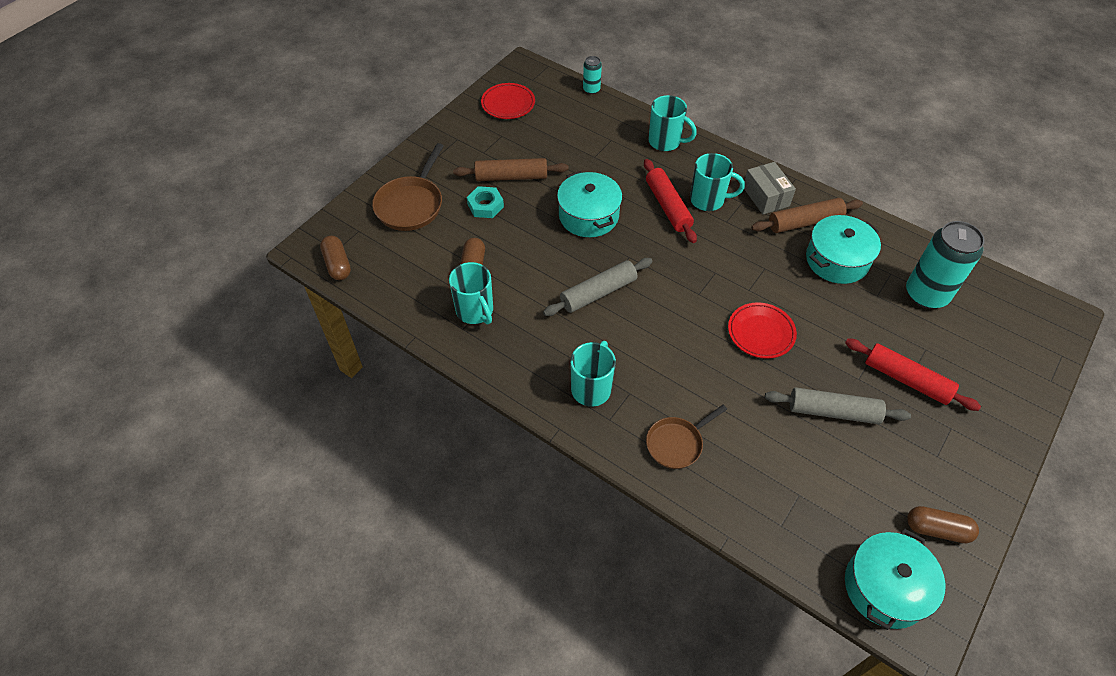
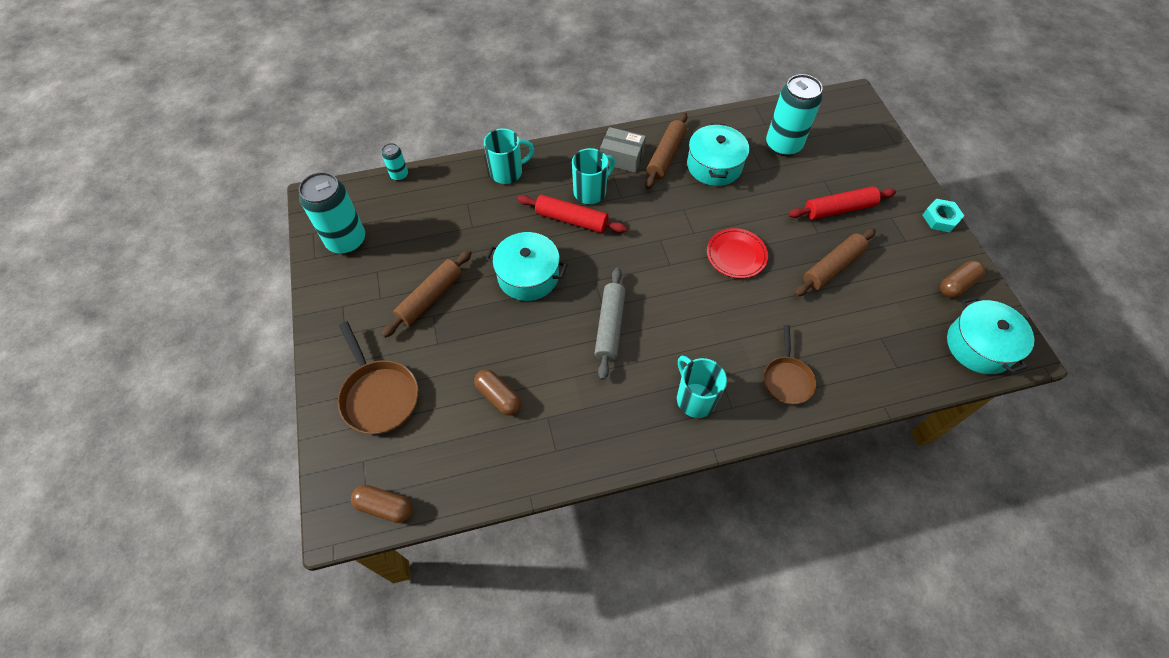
camera: 50 degrees left, 5 degrees up
turquoise mug [449,262,493,324] -> none
turquoise nut [467,186,504,218] -> turquoise nut moved to [923,199,964,232]
red plate [481,83,535,119] -> turquoise can [299,172,365,254]
grey rolling pin [765,388,911,424] -> brown rolling pin [794,228,876,297]

